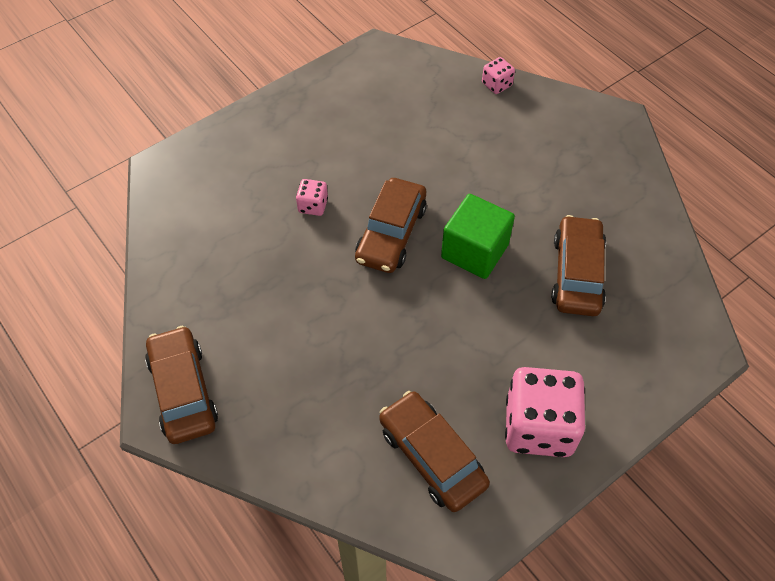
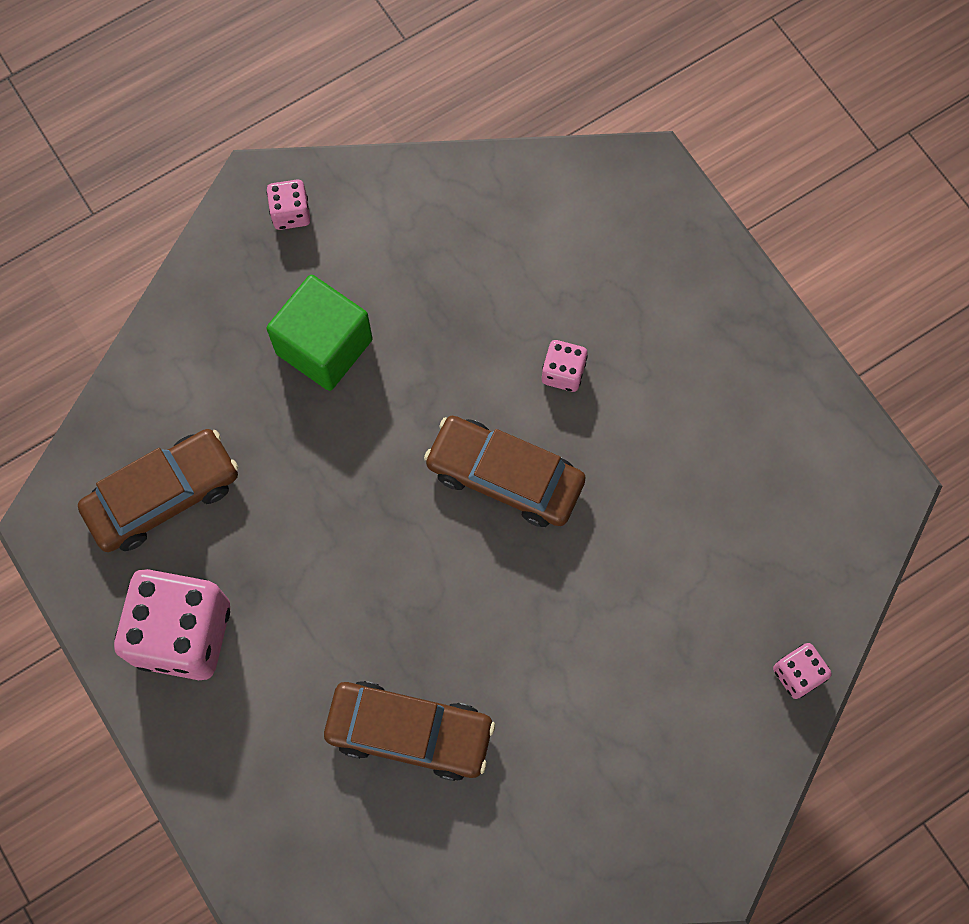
camera: 95 degrees right, 15 degrees up
brown car [145,326,218,444] -> pink dice [266,179,310,230]
green cube [441,194,515,279] -> green cube moved to [267,275,373,391]

